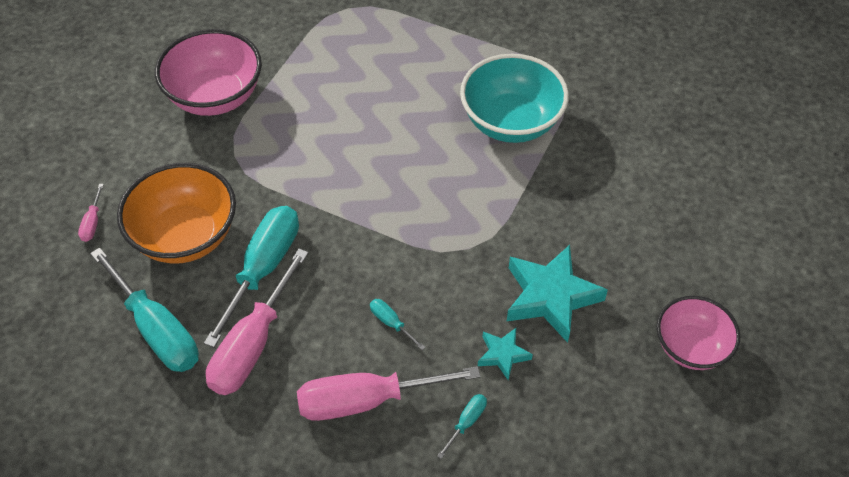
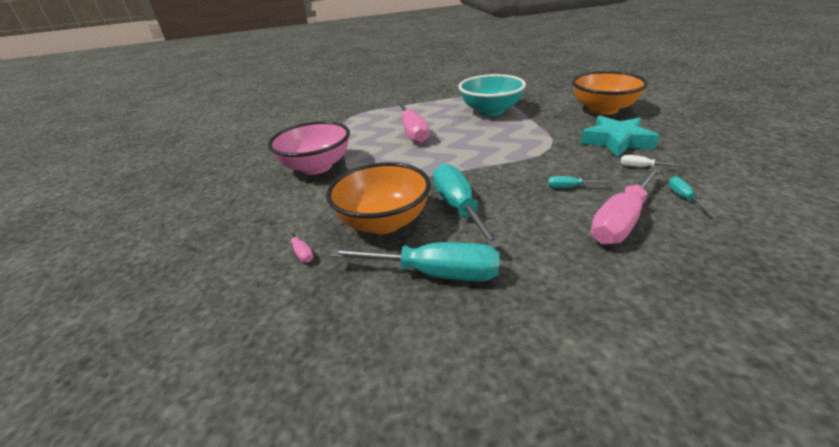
camera: 35 degrees left, 20 degrees down
pink screwdriver [206,249,308,395] -> pink screwdriver moved to [397,101,429,144]
turquoise star [478,328,533,380] -> white screwdriver [620,155,683,167]
pink bowl [657,296,740,370] -> none
none -> orange bowl [572,71,648,115]

